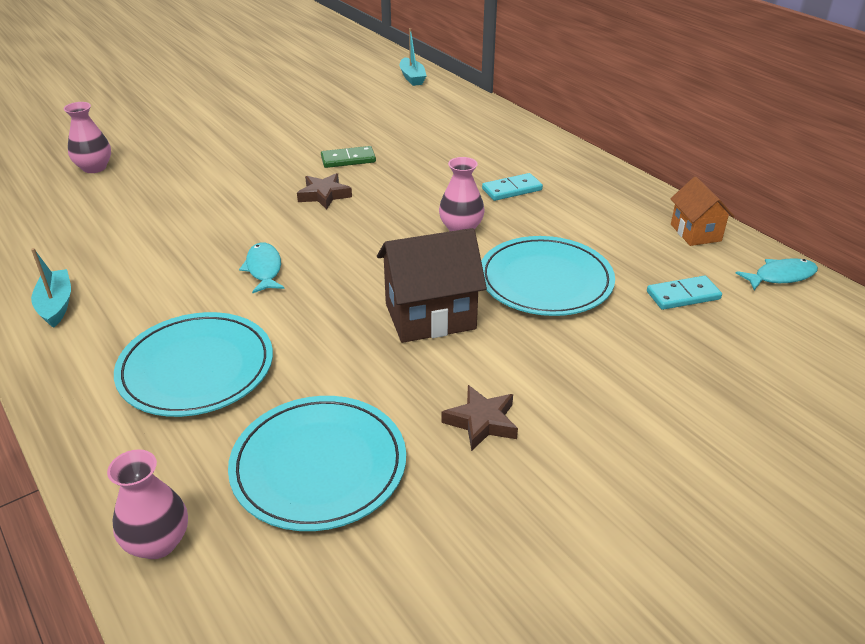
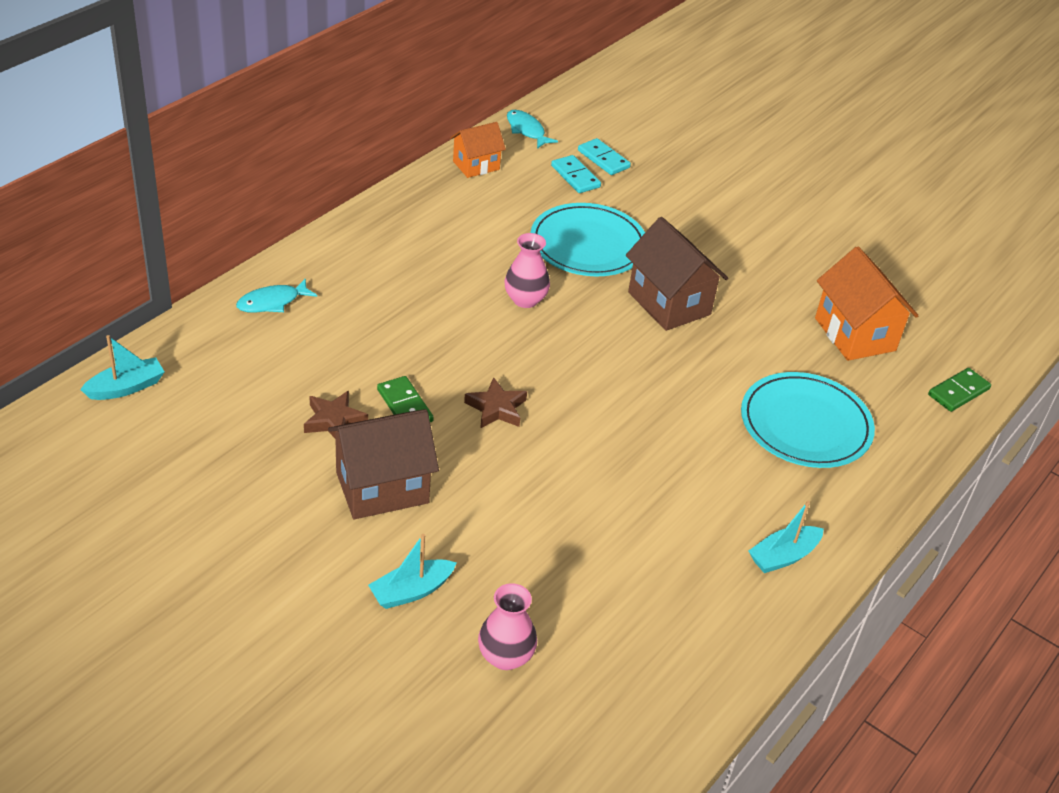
camera: 110 degrees left, 5 degrees up
pink vase [107,449,188,559] -> green domino [928,368,991,412]
turquoise plate [228,396,406,531] -> orange house [815,246,918,361]
turquoise fish [239,242,285,293] -> turquoise fish moved to [236,278,317,313]
brown star [442,385,518,451] -> brown star moved to [304,391,368,438]
turquoise domino [482,173,543,201] -> turquoise domino moved to [578,138,631,175]
none -> brown house [328,409,439,519]
none -> turquoise boat [368,534,457,609]

